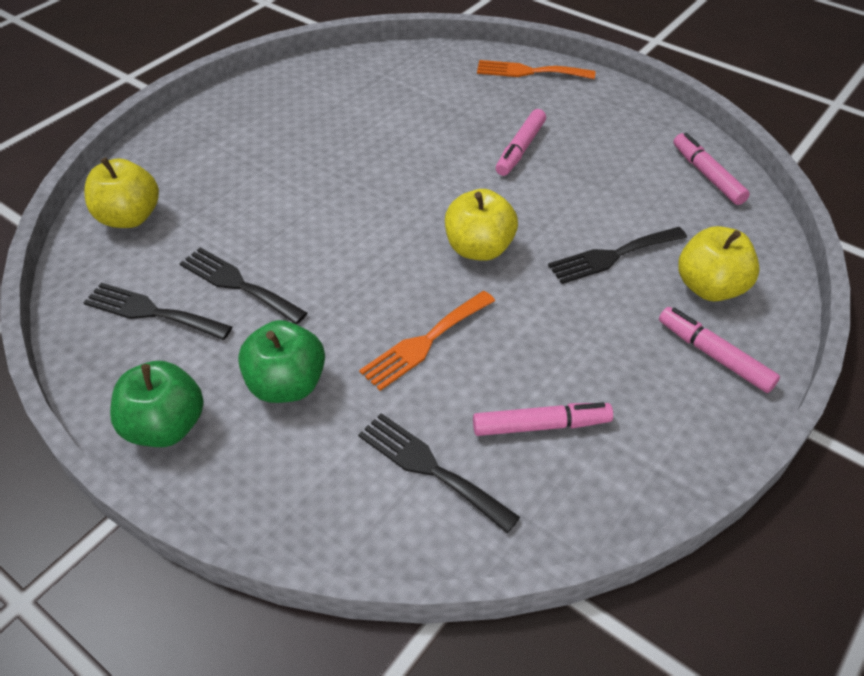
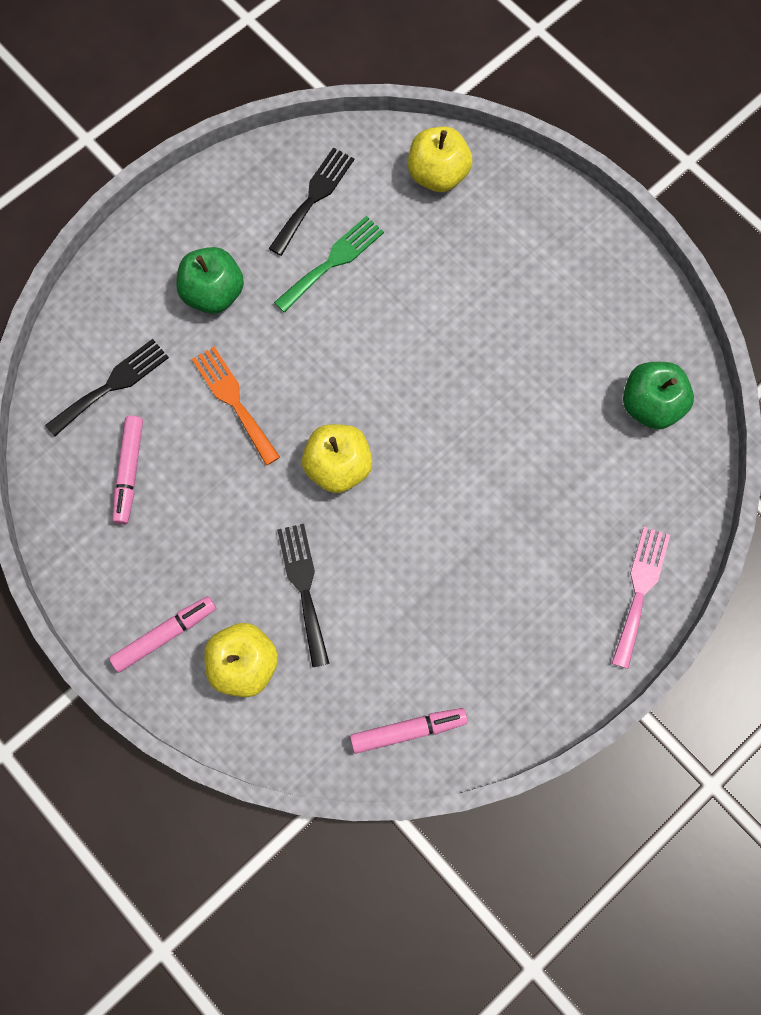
camera: 100 degrees right, 25 degrees up
green apple [110,361,204,447] -> green apple moved to [623,362,694,429]
black fork [179,247,308,324] -> green fork [274,216,384,313]
orange fork [477,60,595,79] -> pink fork [612,527,670,669]
pink marker [496,109,546,176] -> none

